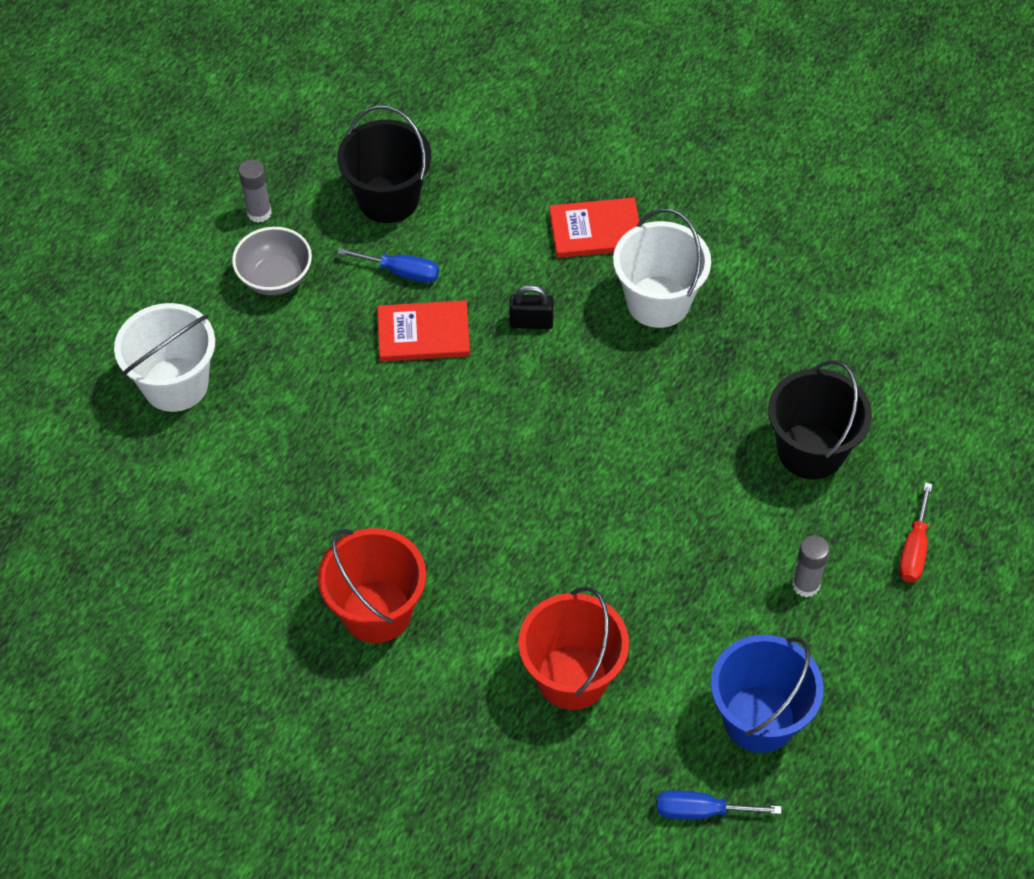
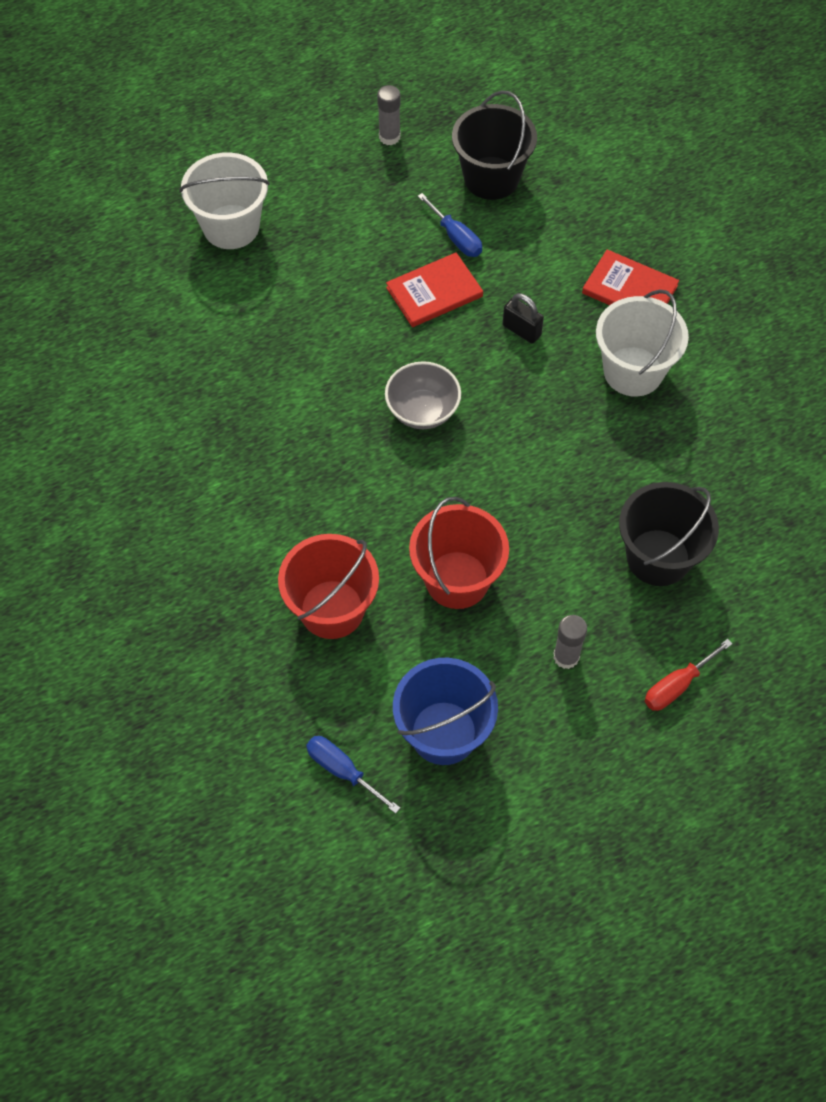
camera: 35 degrees right, 5 degrees up
grey bowl [232,227,312,295] -> grey bowl moved to [385,361,461,429]
red bucket [318,528,426,643] -> red bucket moved to [409,497,509,609]
red book [377,300,470,362] -> red book turned 60 degrees counterclockwise [386,252,483,327]

